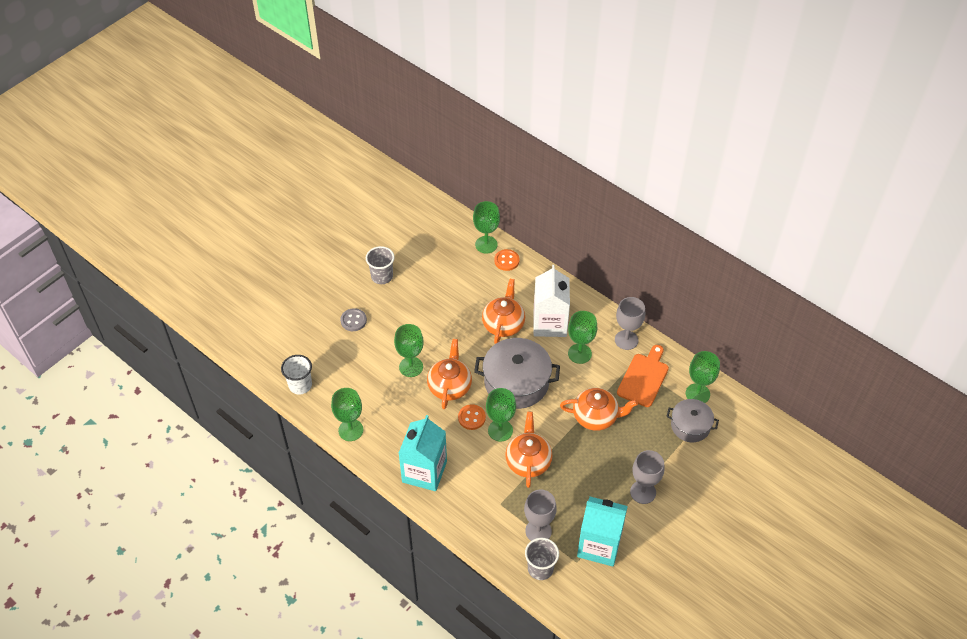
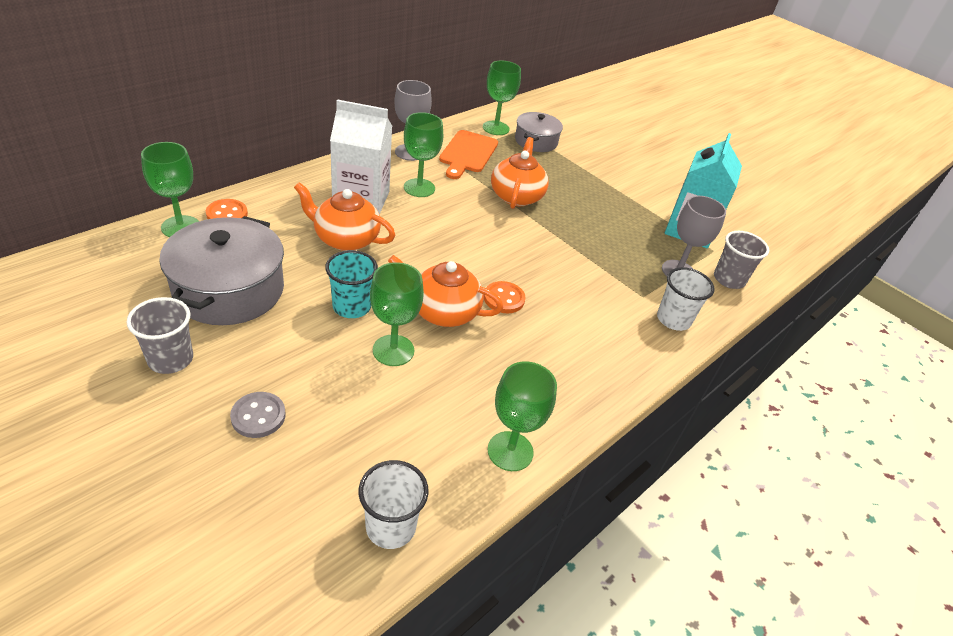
camera: 90 degrees left, 10 degrees down
turquoise carton [398,415,447,491] -> none
grey pot [474,338,560,409] -> grey pot moved to [159,216,284,325]
green goblet [486,388,516,442] -> none
orange teapot [505,412,553,488] -> none
orange cutting board [617,345,669,407] -> orange cutting board turned 105 degrees counterclockwise [439,130,498,179]
grey goblet [630,450,665,504] -> none
none -> turquoise cup [325,250,378,318]
none -> white cup [657,267,715,331]

